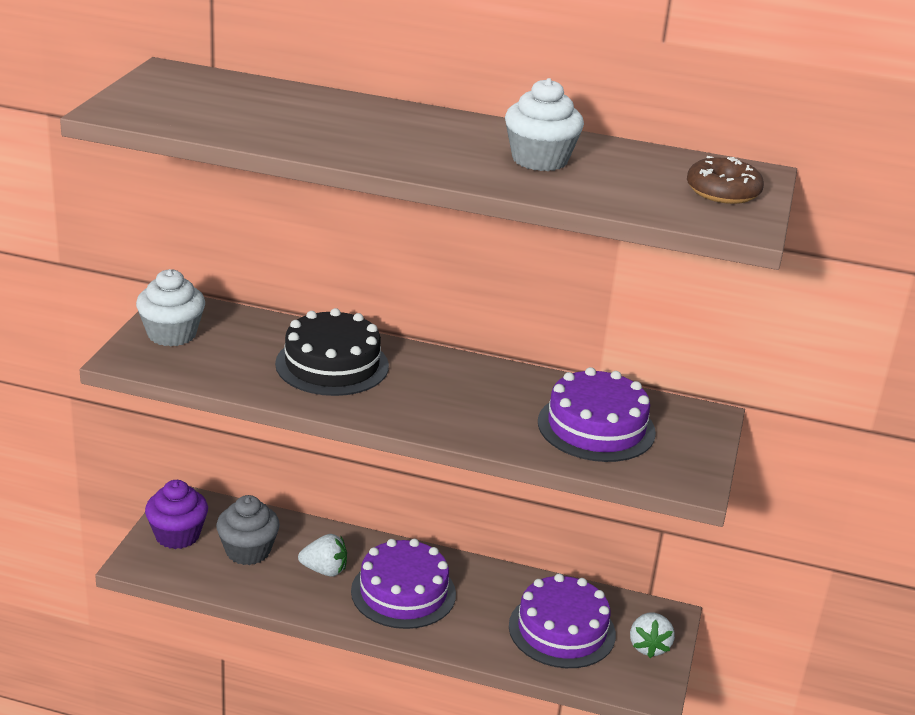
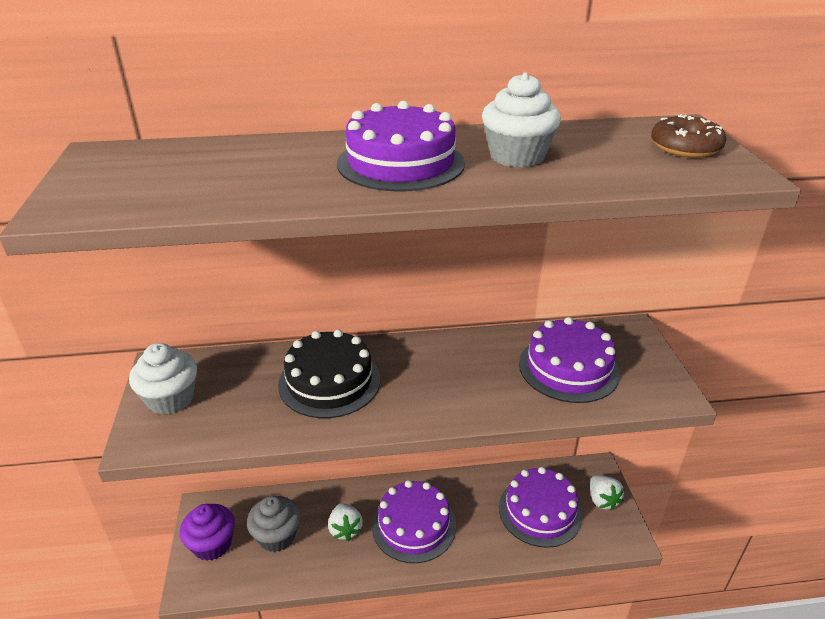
camera: 20 degrees left, 5 degrees up
white strawberry [298,534,347,577] -> white strawberry turned 90 degrees clockwise [328,503,363,541]
none -> purple cake [337,101,465,192]

